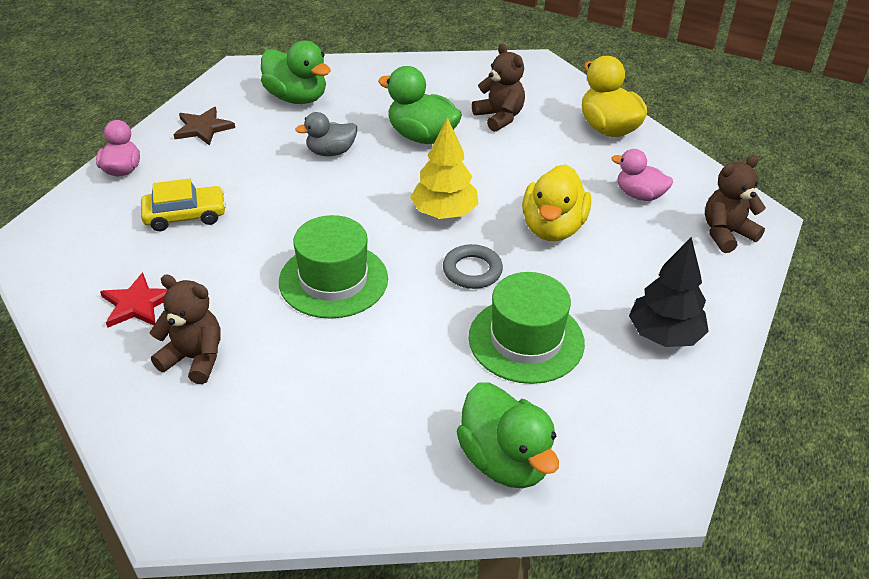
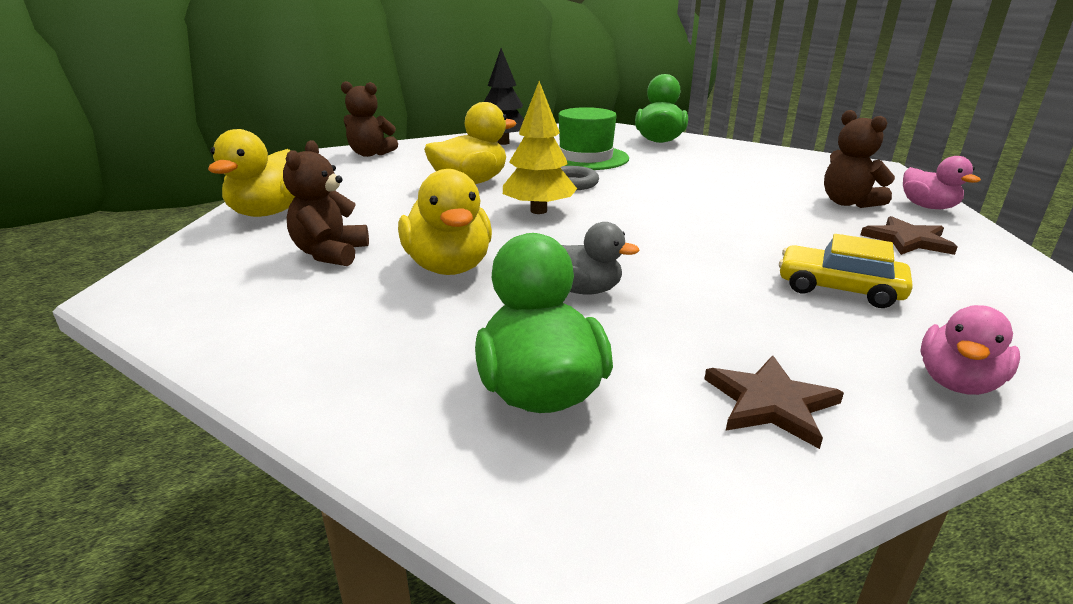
camera: 140 degrees left, 15 degrees down
red star [100,272,168,328] -> brown star [861,216,957,255]
green hat [279,215,388,319] -> none
green duck [378,66,462,144] -> yellow duck [398,169,492,275]
pink duck [611,149,673,201] -> pink duck moved to [903,156,981,209]

